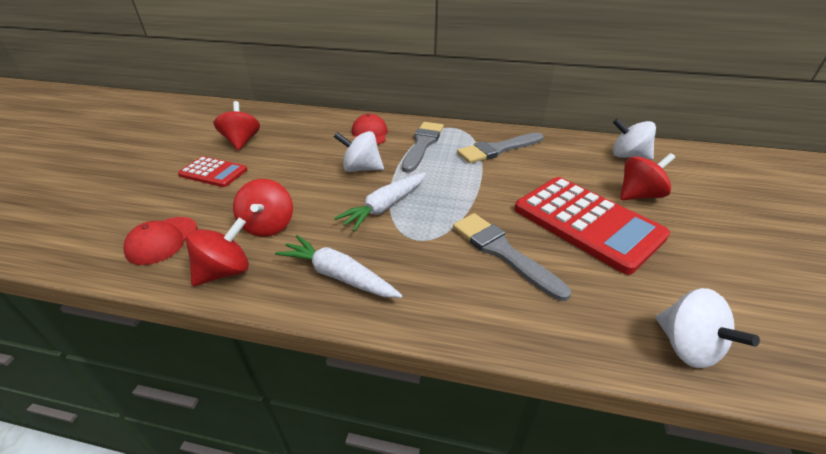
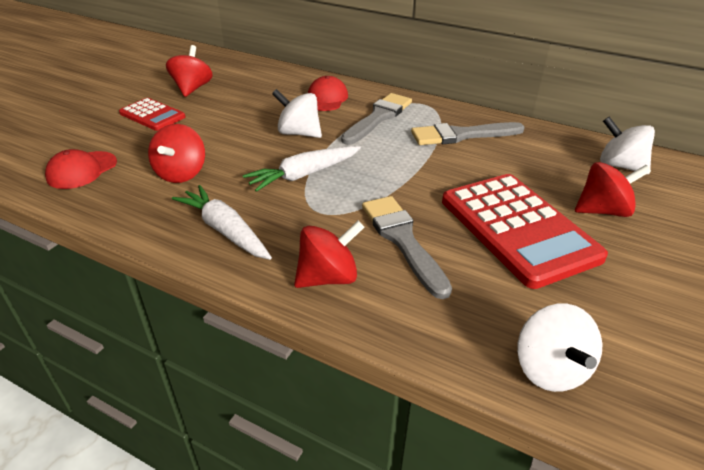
camera: 15 degrees right, 0 degrees up
red spinning top [186,218,249,286] -> red spinning top moved to [294,221,364,288]

